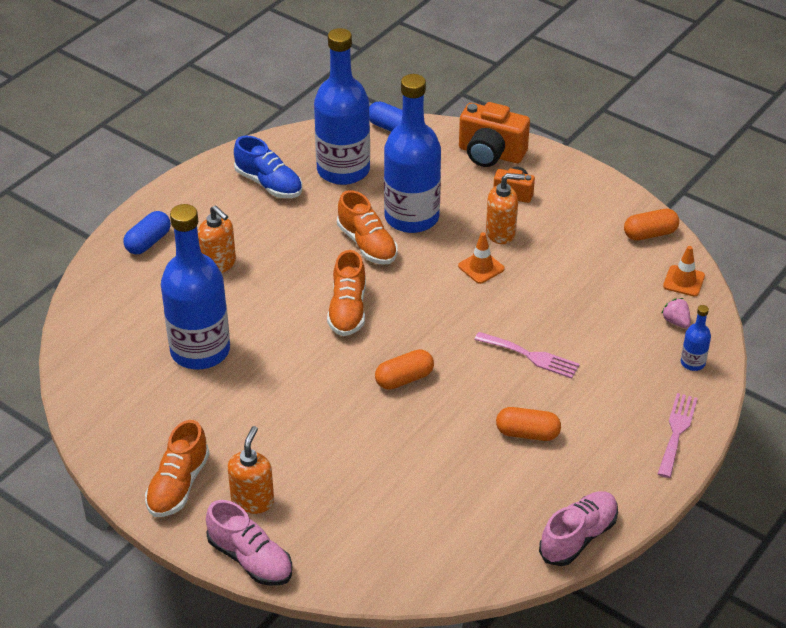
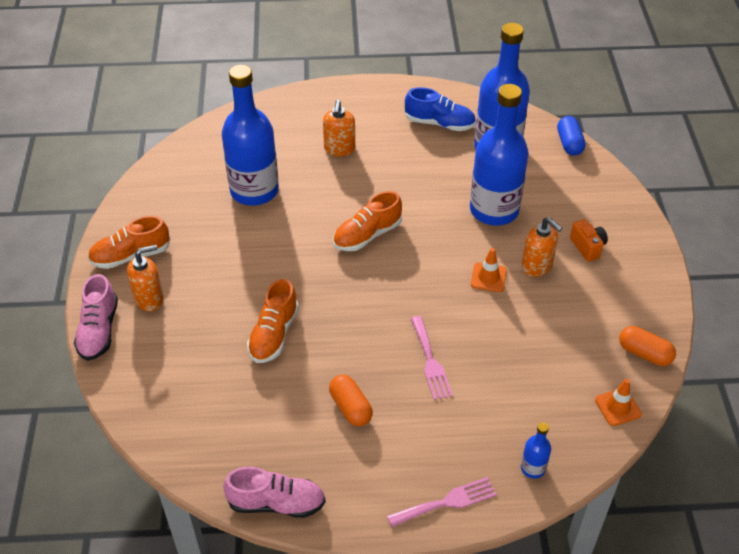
camera: 50 degrees right, 5 degrees up
blue capsule [123,211,171,254] -> none
blue shoe [234,136,302,198] -> blue shoe turned 75 degrees counterclockwise [404,87,476,131]
orange shoe [337,190,398,265] -> orange shoe moved to [247,279,299,363]
orange capsule [375,349,434,390] -> none
orange camera [459,102,530,167] -> none
pink strawberry [661,298,691,328] -> none

